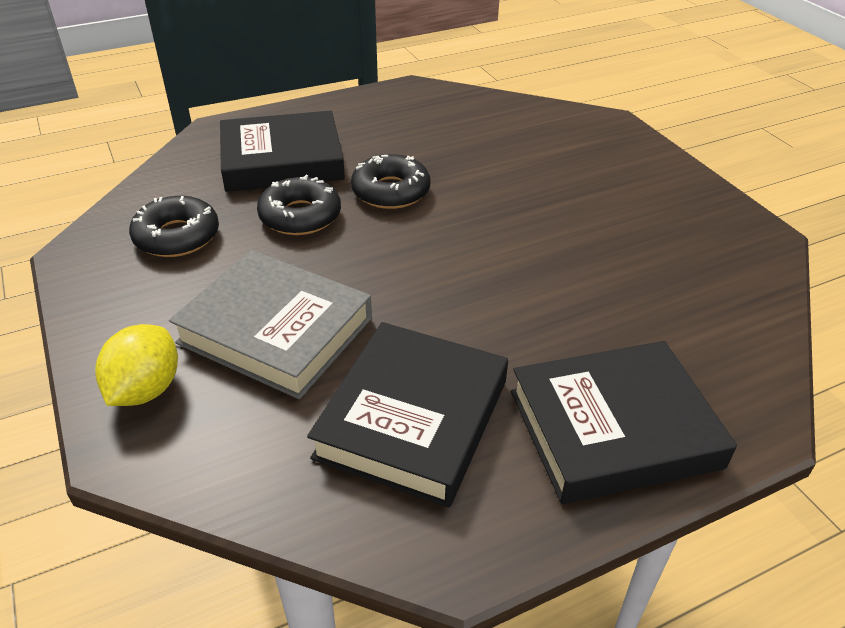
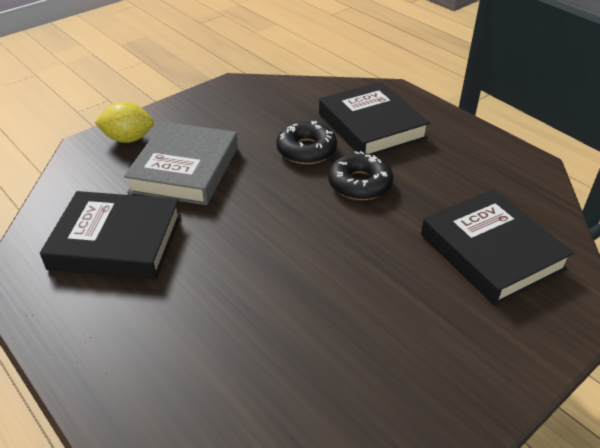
camera: 75 degrees right, 0 degrees up
black donut [129,196,219,257] -> none
black book [511,341,737,504] -> black book moved to [421,189,574,306]

